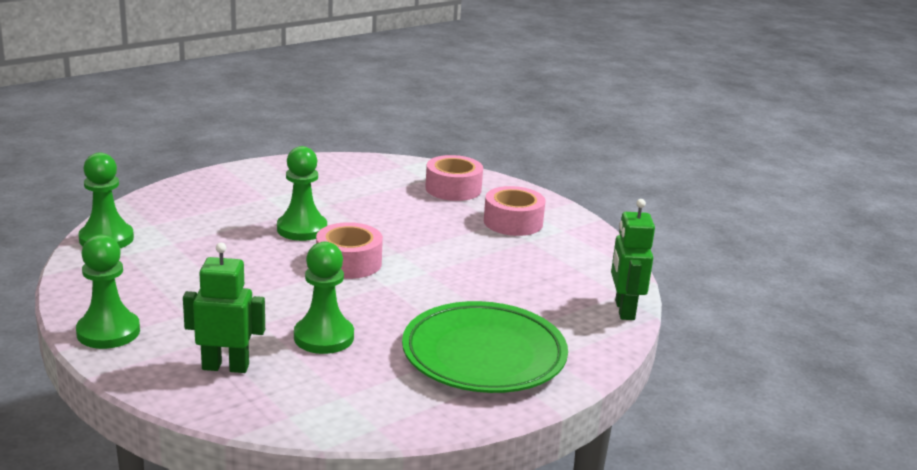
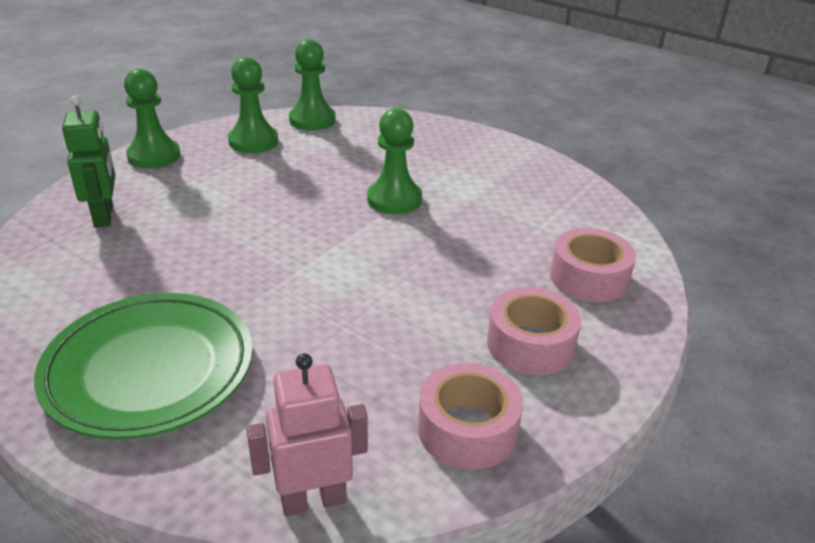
camera: 75 degrees right, 10 degrees up
green pawn [294,241,354,354] -> green pawn moved to [228,57,278,153]
pink tape [316,222,383,279] -> pink tape moved to [418,363,523,470]
green robot [611,199,655,320] -> pink robot [246,353,368,516]

